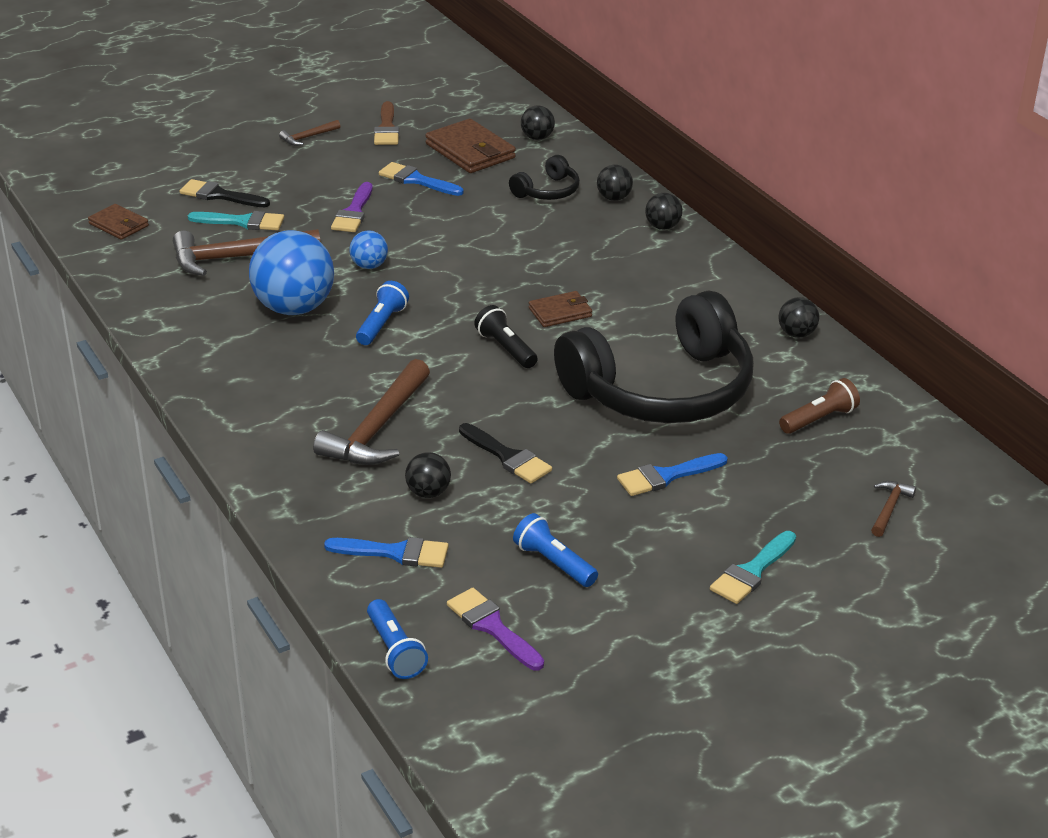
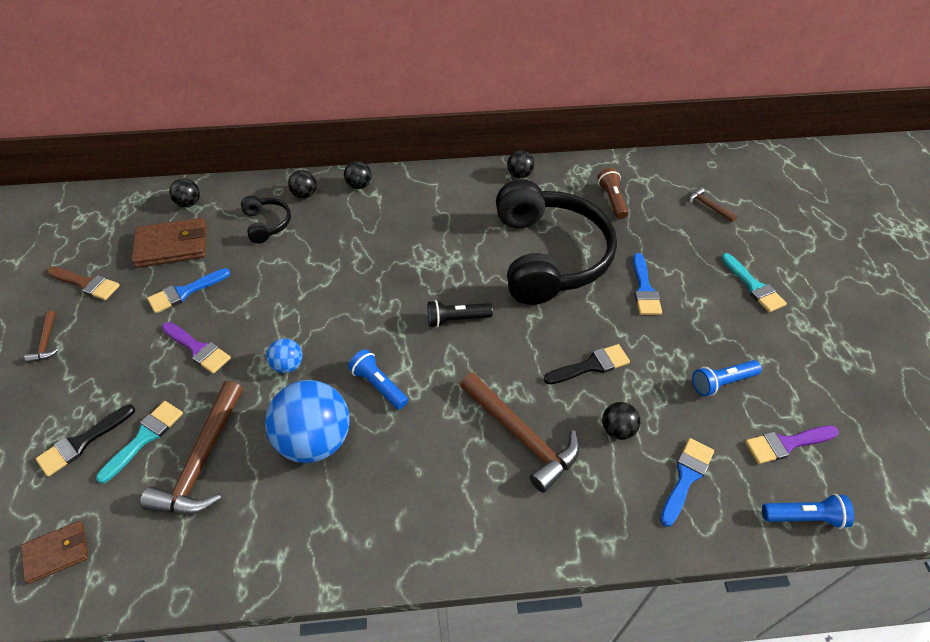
camera: 65 degrees left, 15 degrees up
brown wallet [529,291,592,327] -> none

